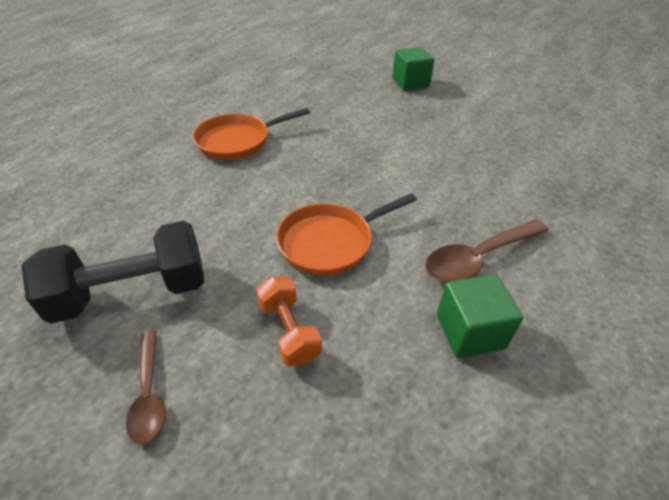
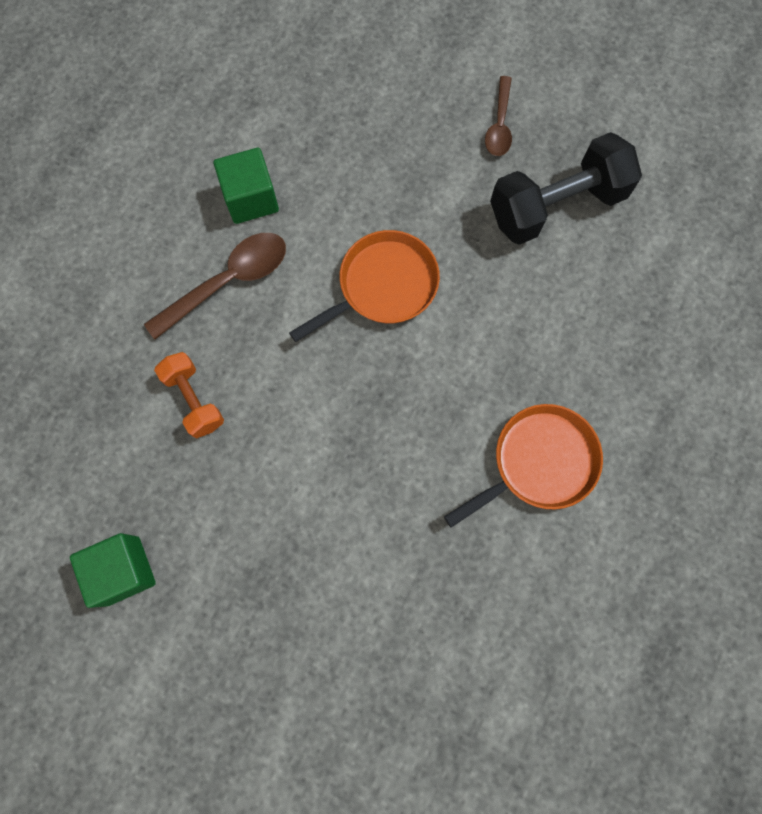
camera: 175 degrees right, 30 degrees up
brown spoon [126,330,166,444] -> brown spoon turned 150 degrees counterclockwise [485,76,512,156]
orange dumbbell [256,276,322,366] -> orange dumbbell moved to [154,352,224,438]
green cube [392,47,435,91] -> green cube moved to [70,533,156,608]

